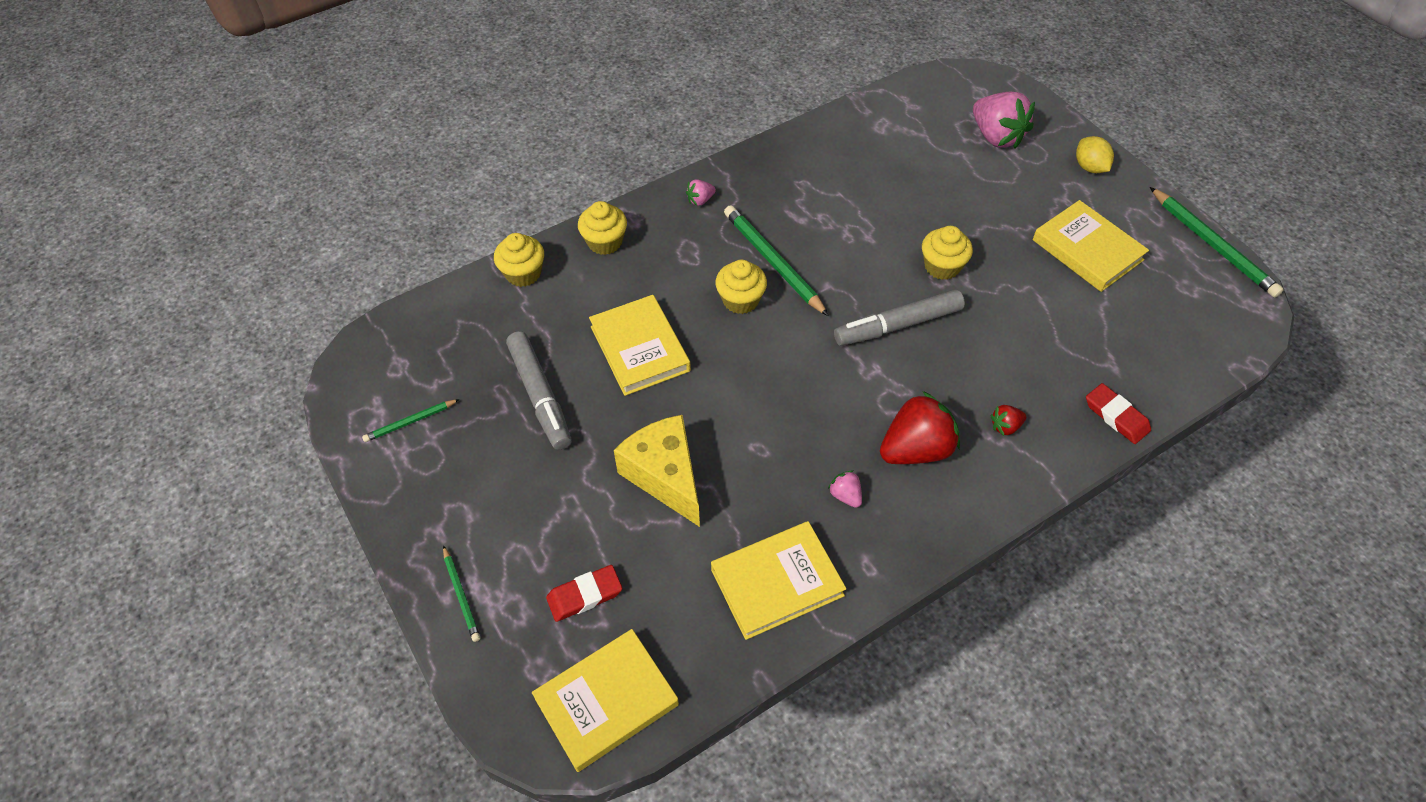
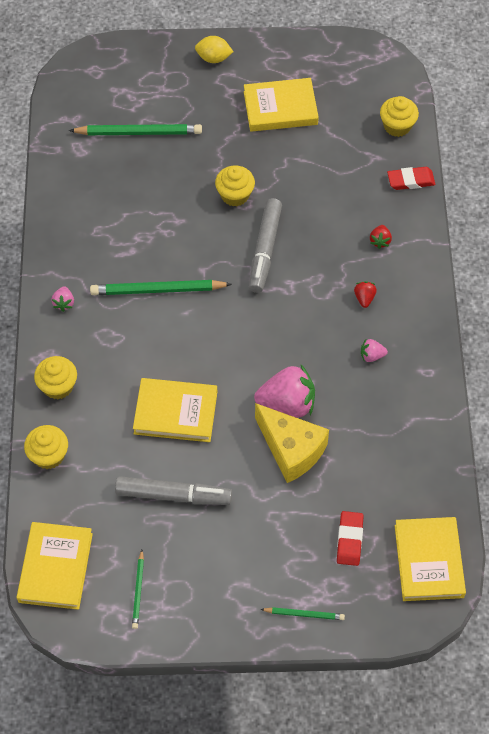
camera: 60 degrees left, 5 degrees up
yellow cheese [614,415,700,527] -> yellow cheese turned 135 degrees counterclockwise [255,403,329,483]
yellow book [711,521,846,640] -> yellow book moved to [17,522,93,610]
yellow cupcake [716,260,767,314] -> yellow cupcake moved to [380,96,419,137]
red strawberry [880,391,960,464] -> red strawberry [354,281,377,308], size x0.45
pink strawberry [973,92,1035,148] -> pink strawberry moved to [254,365,315,418]
green pencil [1150,187,1284,297] -> green pencil moved to [69,124,202,135]

